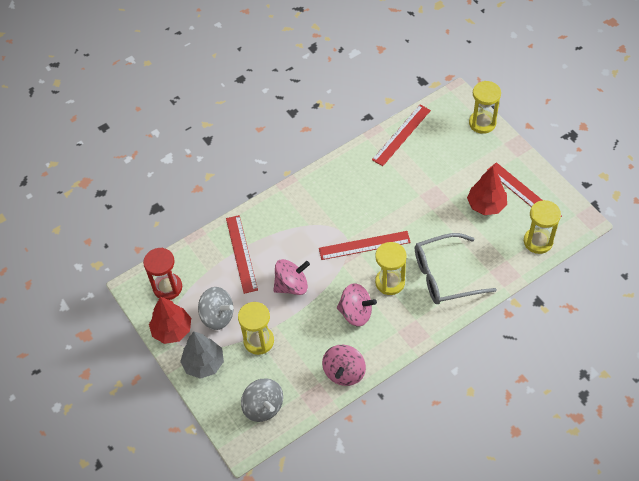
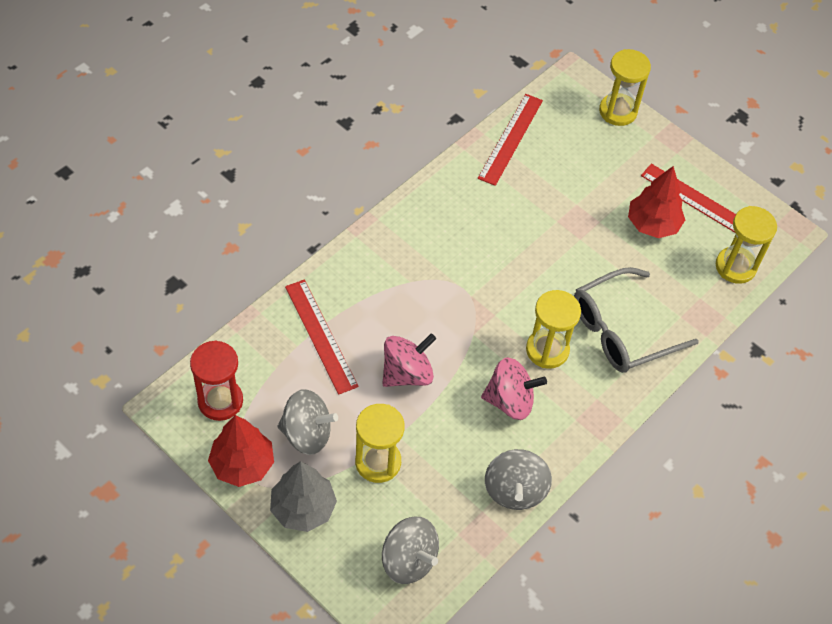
camera: 20 degrees left, 0 degrees up
red ruler [319,231,411,260] -> none
pink spinning top [322,345,366,386] -> grey spinning top [485,449,552,510]

